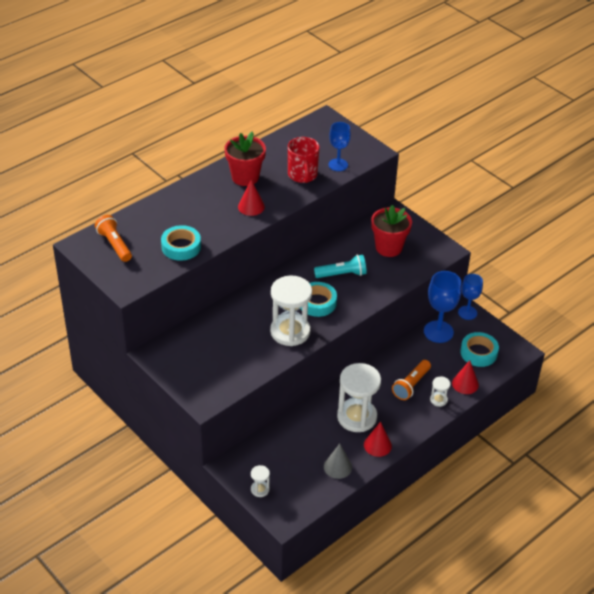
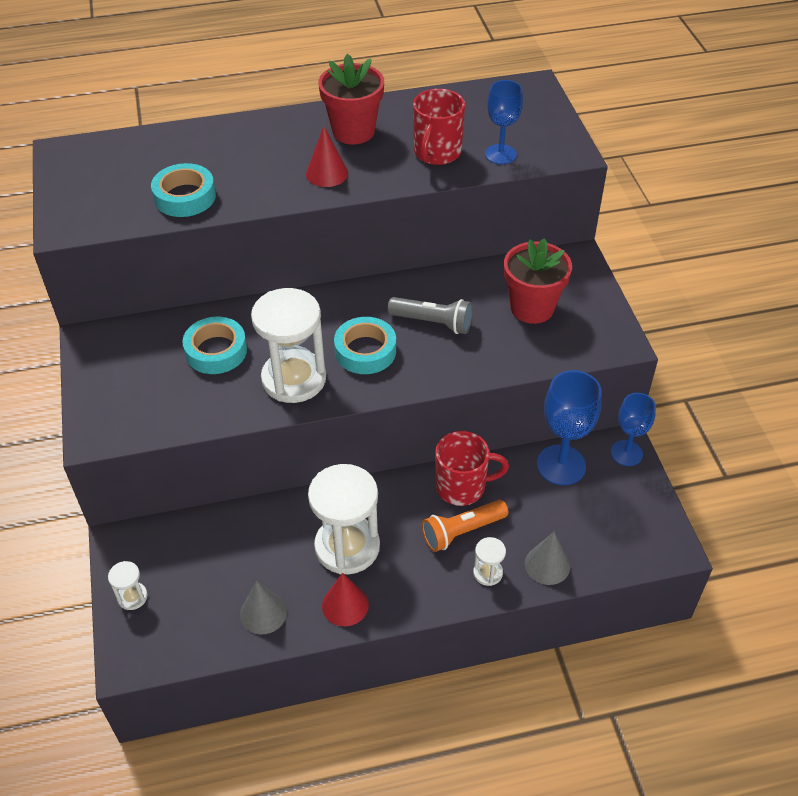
camera: 30 degrees right, 5 degrees up
orange flashlight [95,215,132,262] -> none
turquoise flashlight [314,255,367,278] -> grey flashlight [388,297,473,334]
red cone [452,360,479,394] -> grey cone [525,532,570,585]
turquoise tape [461,332,499,367] -> turquoise tape moved to [182,317,247,374]
none -> red mug [436,431,509,506]

